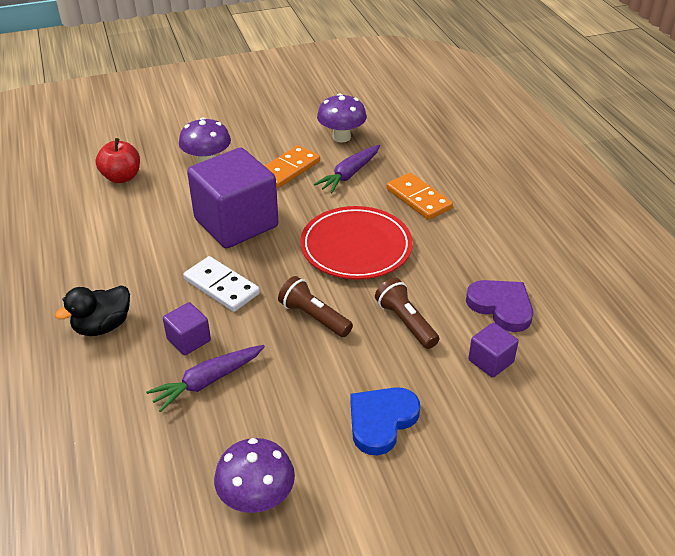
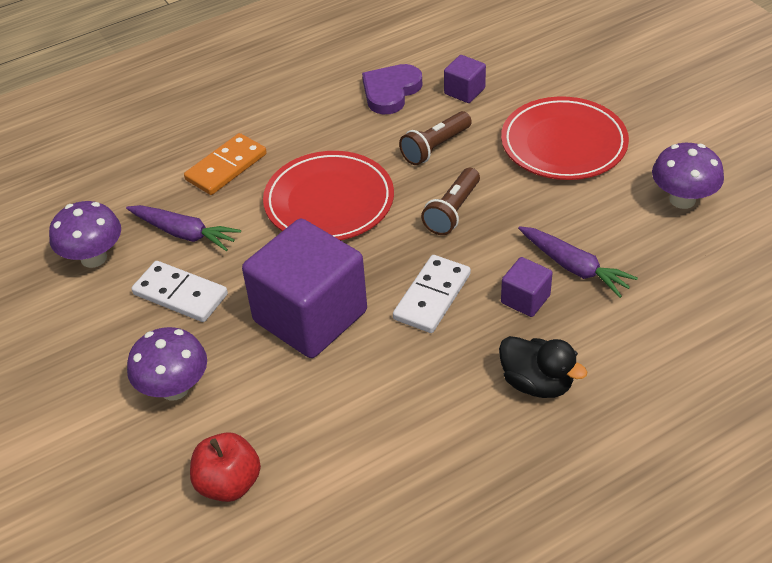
camera: 100 degrees left, 5 degrees up
orange domino [265,145,320,188] -> white domino [131,261,228,322]
blue heart [350,387,420,455] -> red plate [501,96,629,180]

